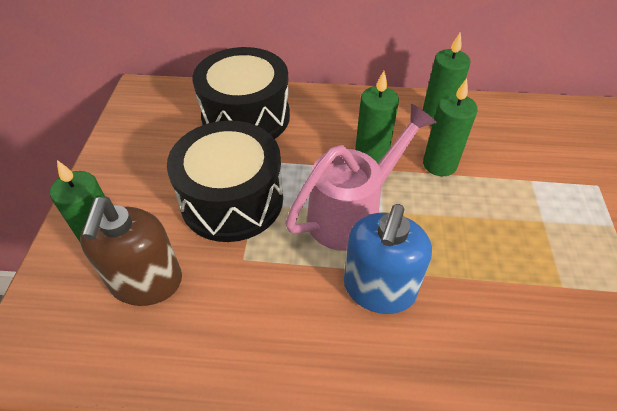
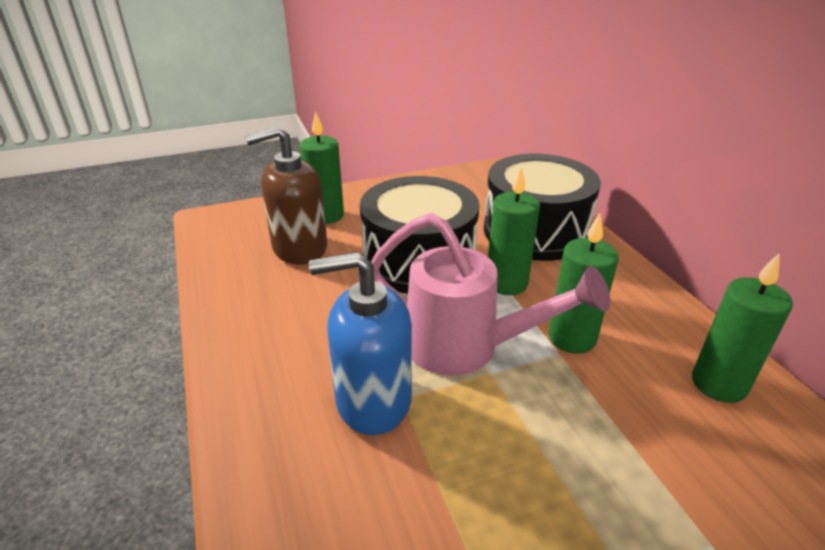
camera: 65 degrees right, 15 degrees down
green candle [423,78,478,176] -> green candle moved to [488,166,540,295]

